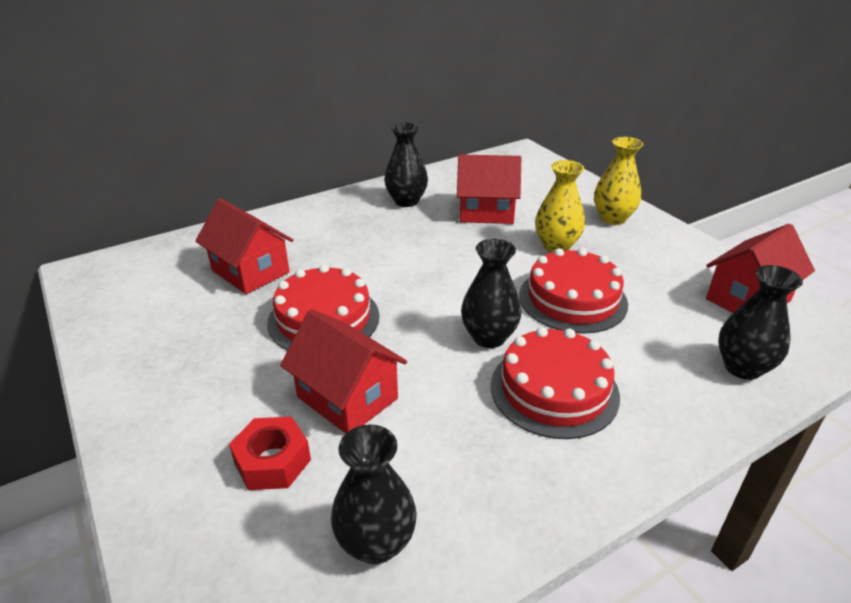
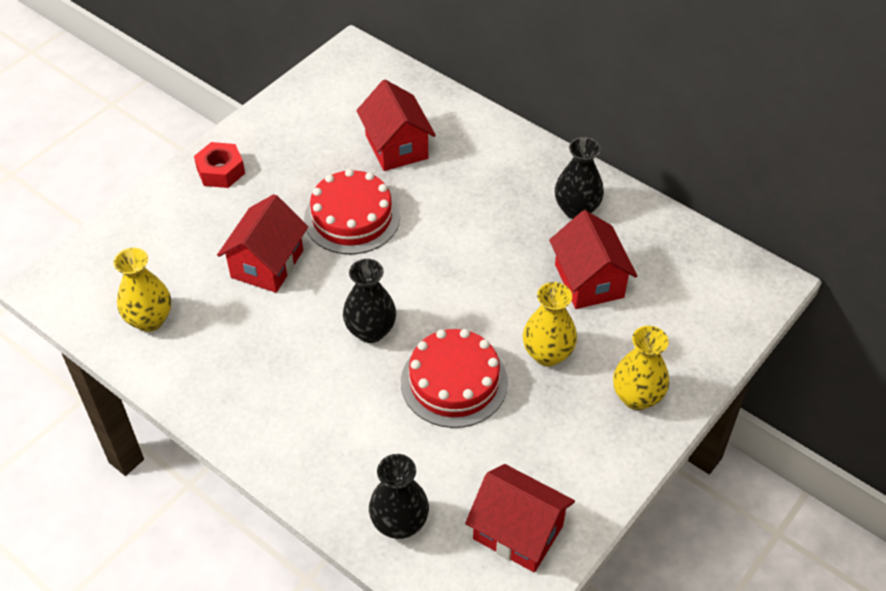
camera: 70 degrees right, 15 degrees up
red house [196,198,293,294] -> red house turned 45 degrees counterclockwise [356,80,436,171]
red nut [229,417,311,490] -> red nut moved to [194,142,245,188]
black vase [331,424,417,564] -> yellow vase [113,248,171,332]
red cake [491,327,620,439] -> none

